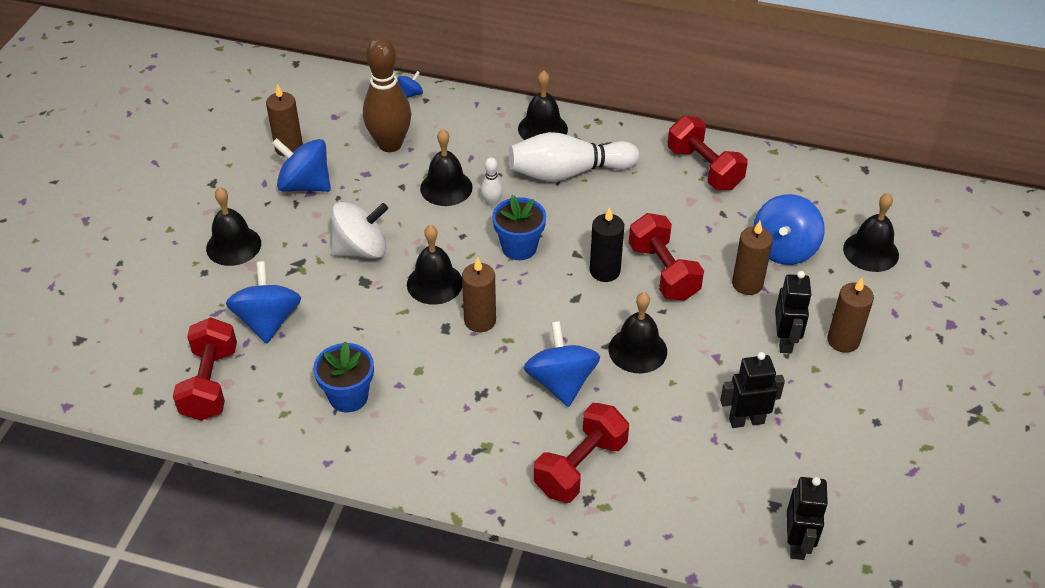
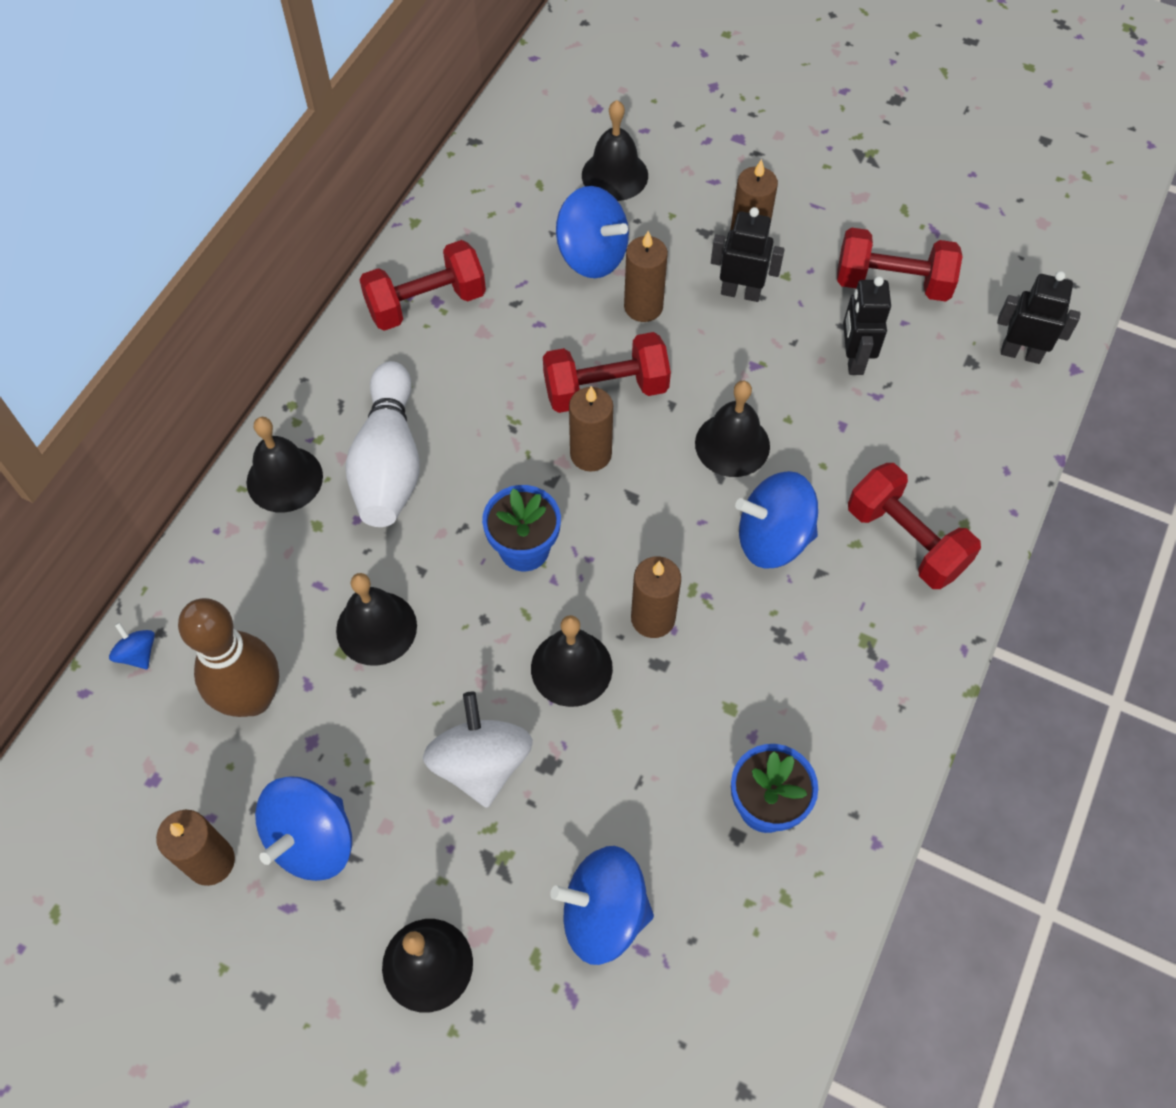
camera: 80 degrees left, 15 degrees up
red dumbbell [173,317,237,421] -> red dumbbell moved to [837,227,963,302]
white bowling pin [481,157,503,207] -> none
black candle [590,207,624,282] -> brown candle [569,386,613,472]

